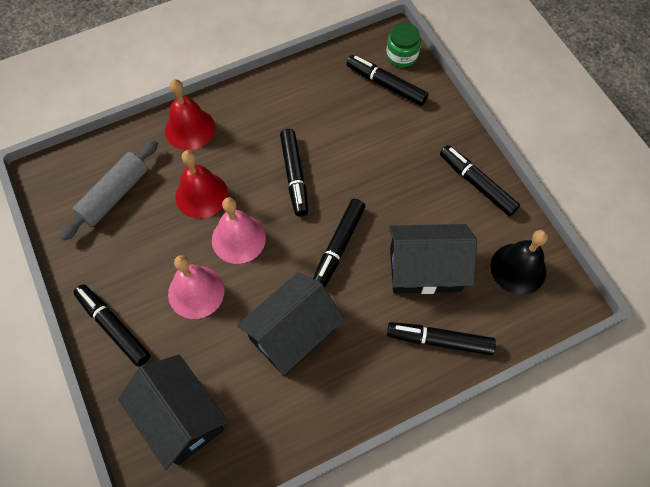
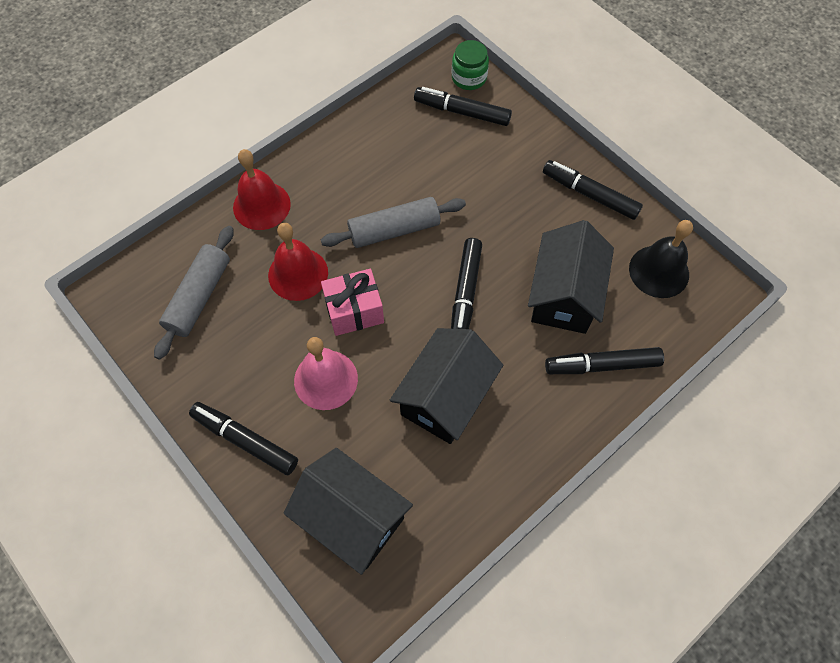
camera: 15 degrees left, 0 degrees up
pink bell [212,197,266,264] -> pink gift [321,269,384,336]
black marker [280,129,308,217] -> grey rolling pin [321,197,466,248]
black house [389,224,477,294] -> black house turned 60 degrees counterclockwise [528,220,614,334]

